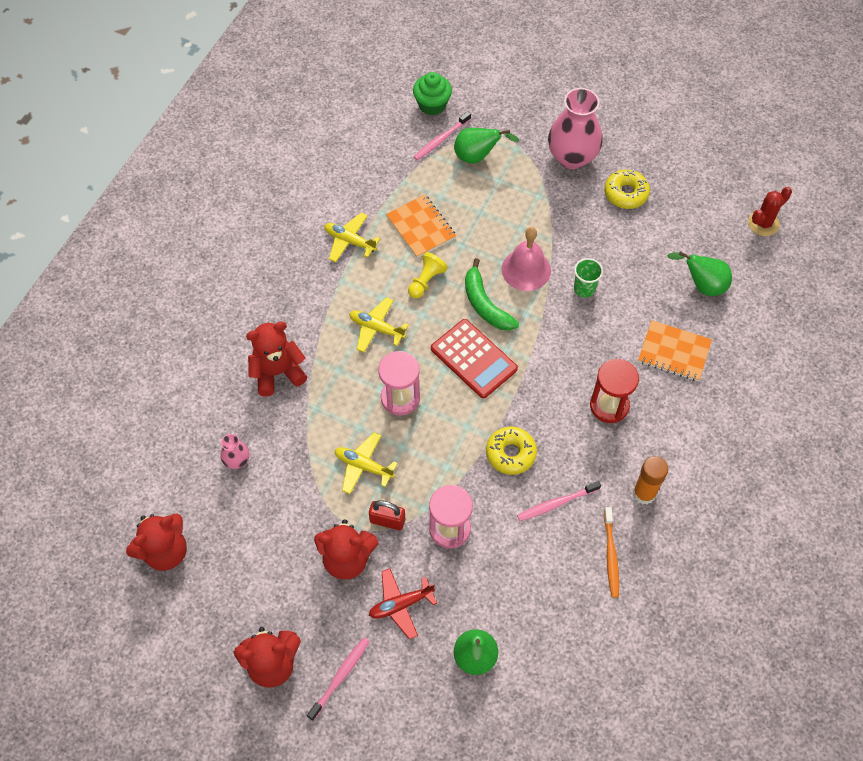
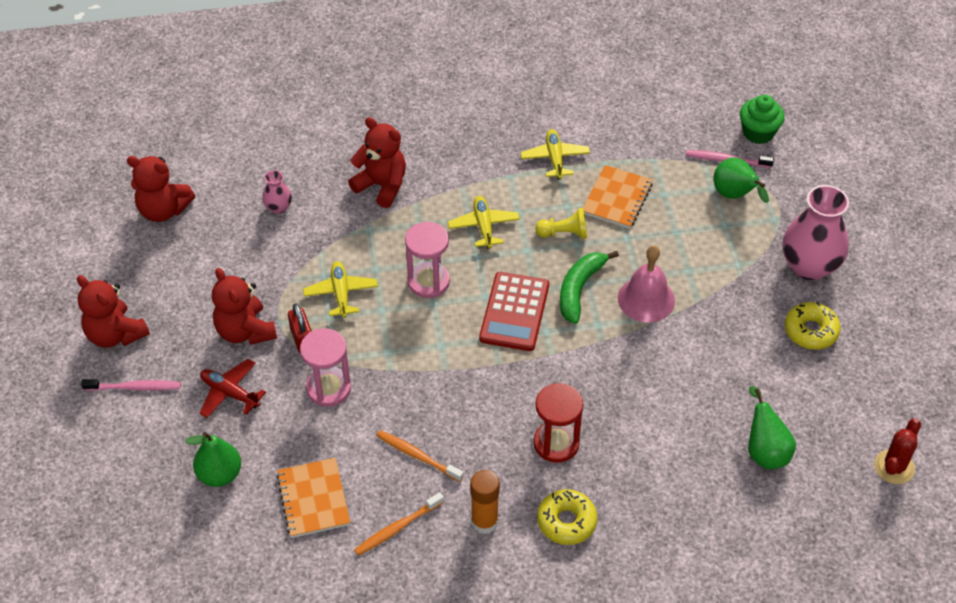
camera: 55 degrees right, 10 degrees down
yellow donut [486,427,537,475] -> yellow donut moved to [537,489,598,545]
pink toothbrush [517,481,601,521] -> orange toothbrush [376,430,464,482]
green cup [574,258,603,297] -> none
orange notebook [638,320,712,381] -> orange notebook moved to [276,458,350,538]
red cactus [748,187,792,236] -> red cactus turned 75 degrees counterclockwise [874,418,921,484]

